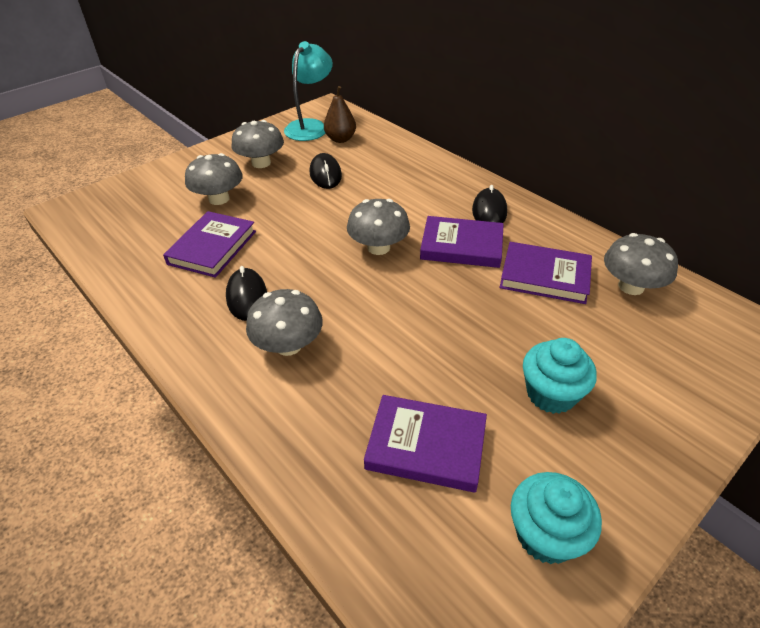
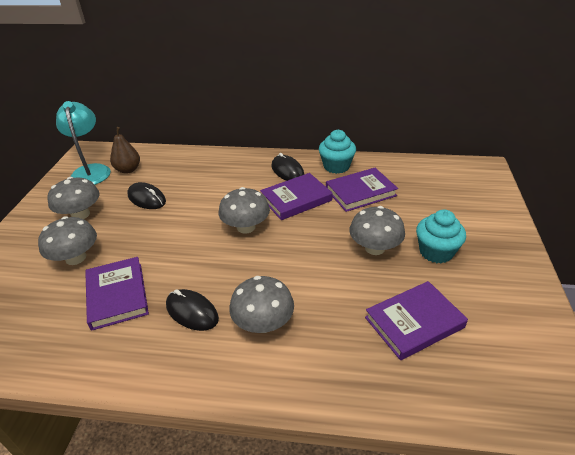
camera: 40 degrees left, 5 degrees down
turquoise cupcake [511,472,602,564] -> turquoise cupcake moved to [319,130,356,174]
grey mushroom [604,233,678,295] -> grey mushroom moved to [350,206,405,255]

